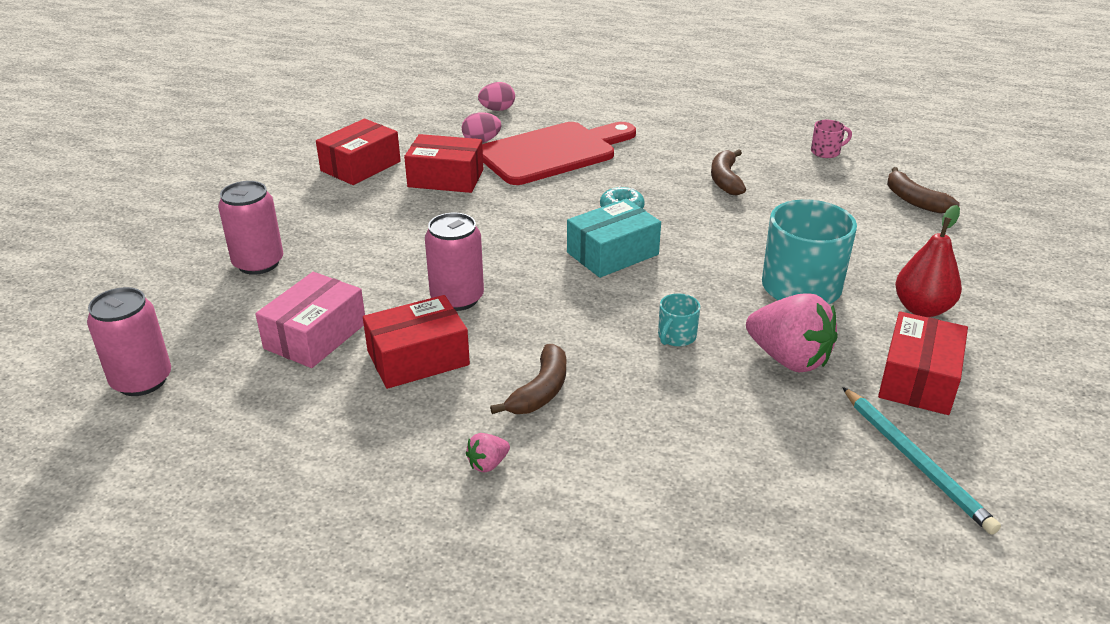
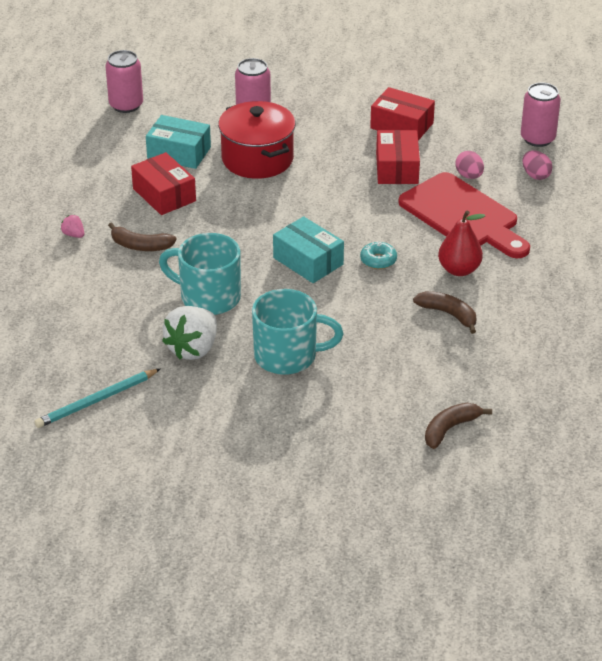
camera: 80 degrees right, 5 degrees up
pink box [255,272,365,368] -> turquoise box [146,115,211,169]
pink can [425,213,484,311] -> pink can moved to [521,83,561,147]
turquoise mug [658,294,700,347] -> turquoise mug [159,233,241,315], size x2.19
brown banana [711,149,746,196] -> brown banana turned 45 degrees clockwise [413,291,477,334]
pink strawberry [746,293,838,372] -> white strawberry [162,306,217,360]
pink mug [811,120,852,158] -> none
red box [878,311,968,415] -> none
red pear [895,205,962,317] -> red pear moved to [438,211,485,276]
none -> red pot [218,101,296,179]

